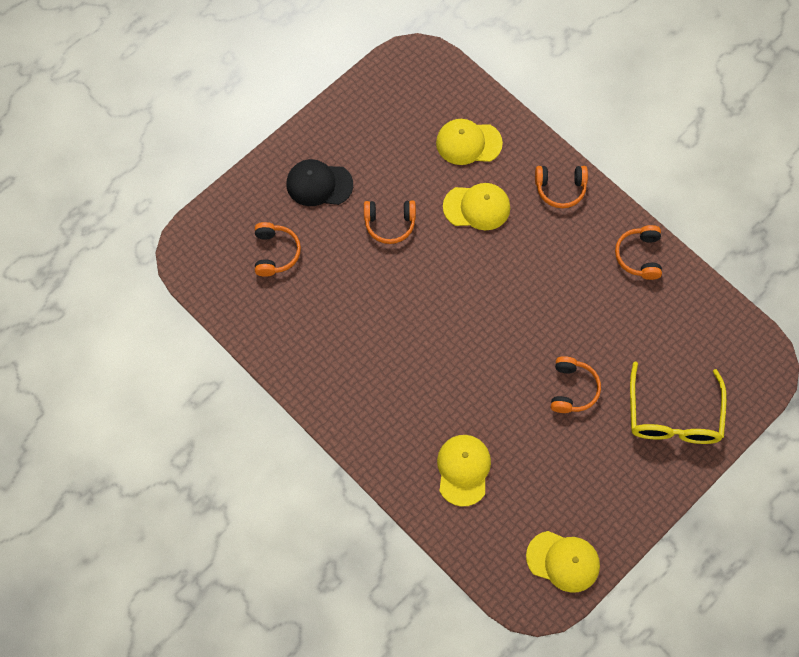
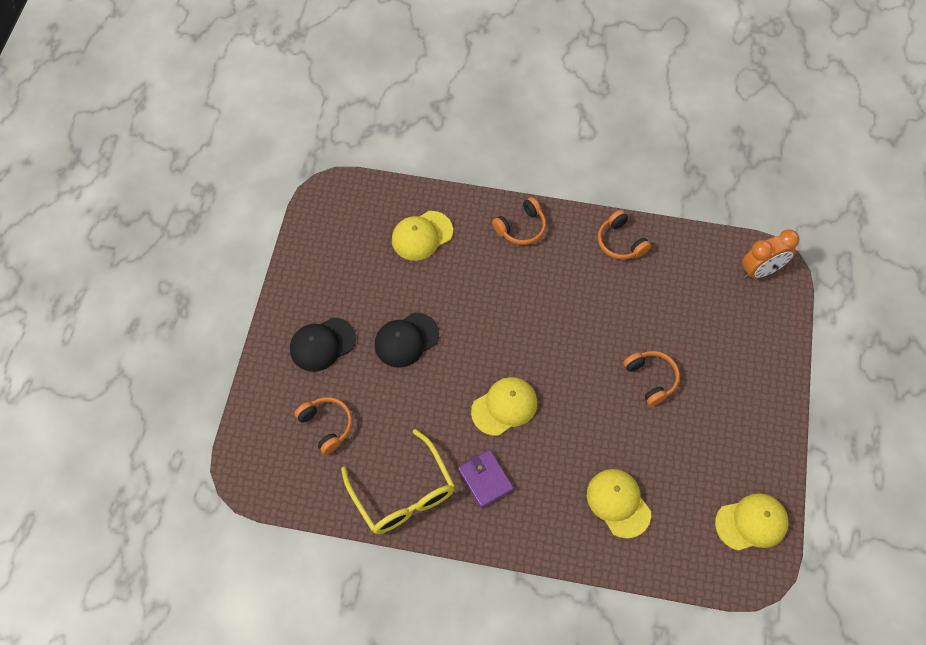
camera: 35 degrees left, 5 degrees down
orange headphones [364,200,416,244] -> black cap [374,313,439,368]
yellow cap [443,183,510,231] -> yellow cap moved to [471,377,537,436]
yellow glasses [630,362,727,444] -> yellow glasses moved to [341,429,455,534]
none -> purple wallet [458,450,513,508]
none -> orange clock [742,229,800,279]

